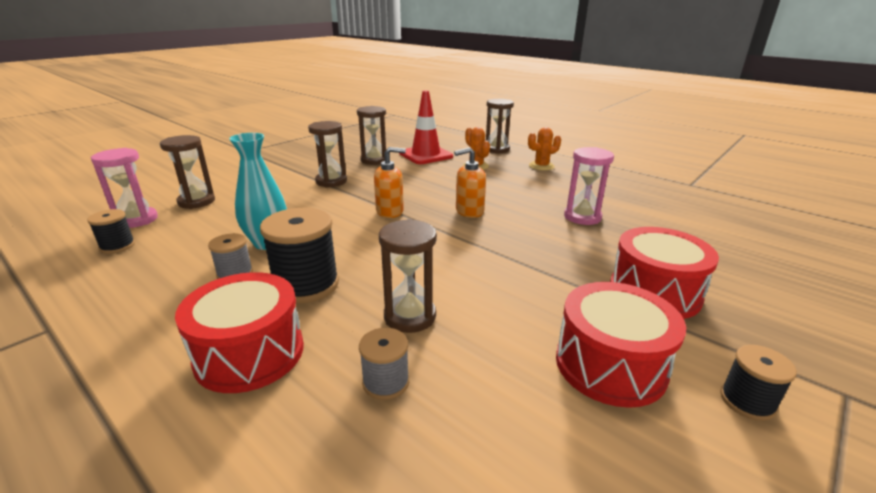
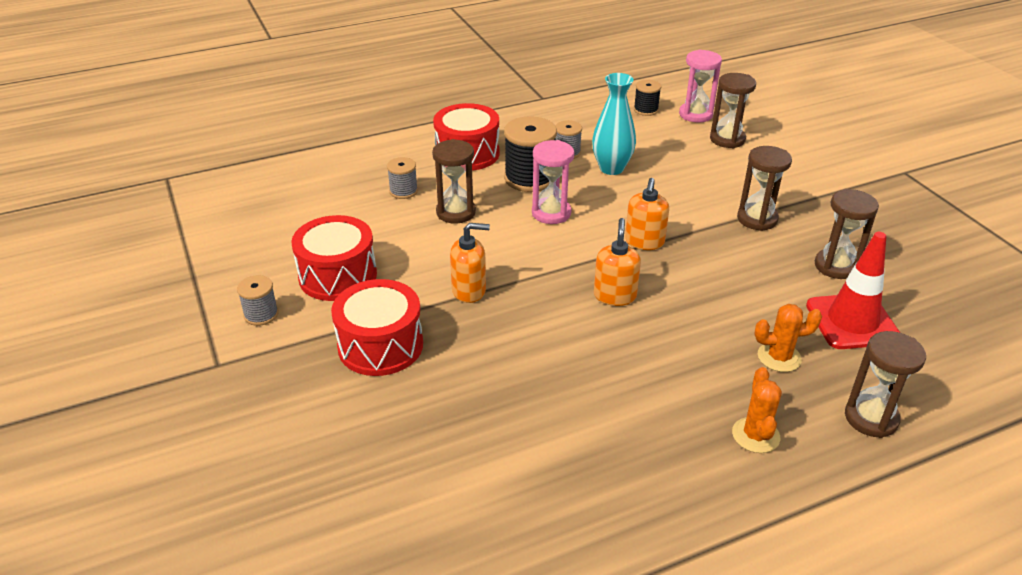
camera: 115 degrees right, 10 degrees up
pink hourglass [564,147,614,225] -> pink hourglass moved to [532,140,574,224]
black spool [720,345,797,421] -> grey spool [237,275,279,326]
none -> orange soap dispenser [450,223,490,303]

